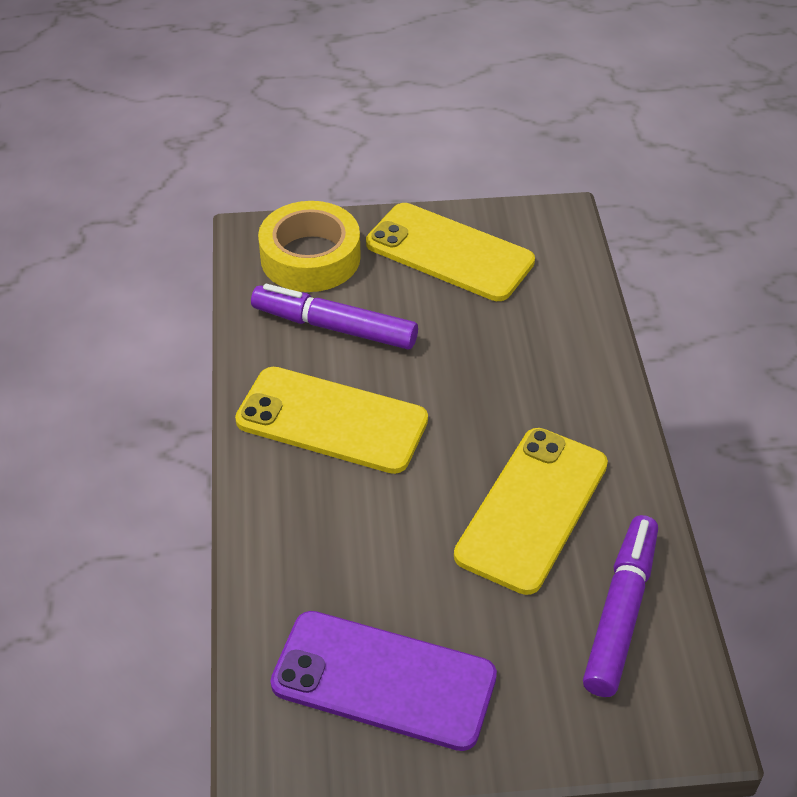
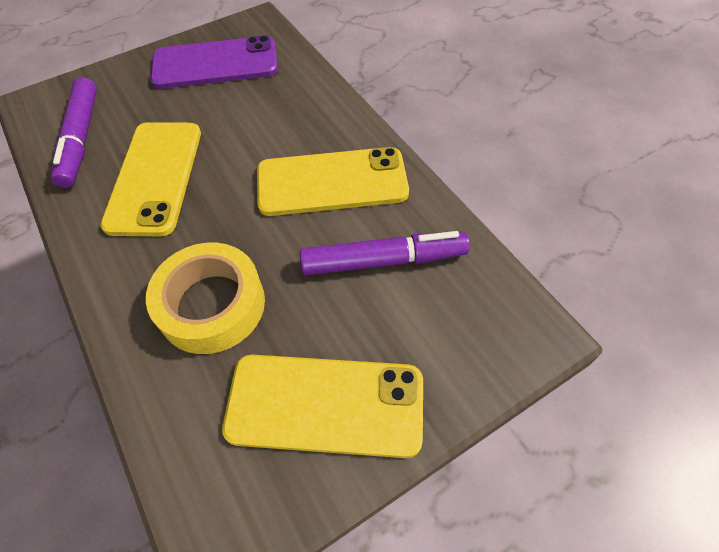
camera: 155 degrees right, 10 degrees up
yellow tape [258,201,361,292] -> yellow tape moved to [146,243,265,354]

